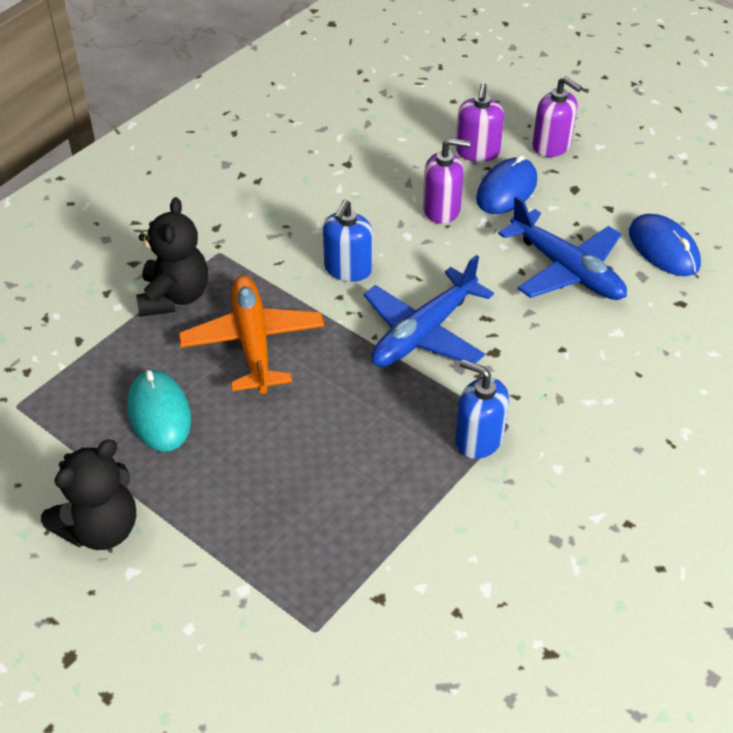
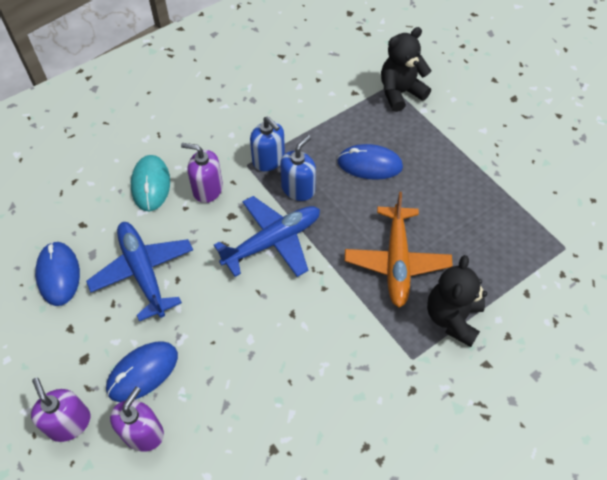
camera: 165 degrees left, 10 degrees up
black teddy bear [41,439,136,550] -> black teddy bear moved to [381,27,431,112]
turquoise mouse [128,370,191,452] -> turquoise mouse moved to [131,155,170,211]
blue soap dispenser [323,200,373,282] -> blue soap dispenser moved to [280,135,316,201]
purple soap dispenser [423,138,470,224] -> purple soap dispenser moved to [181,143,223,203]
none -> blue mouse [337,144,403,180]

